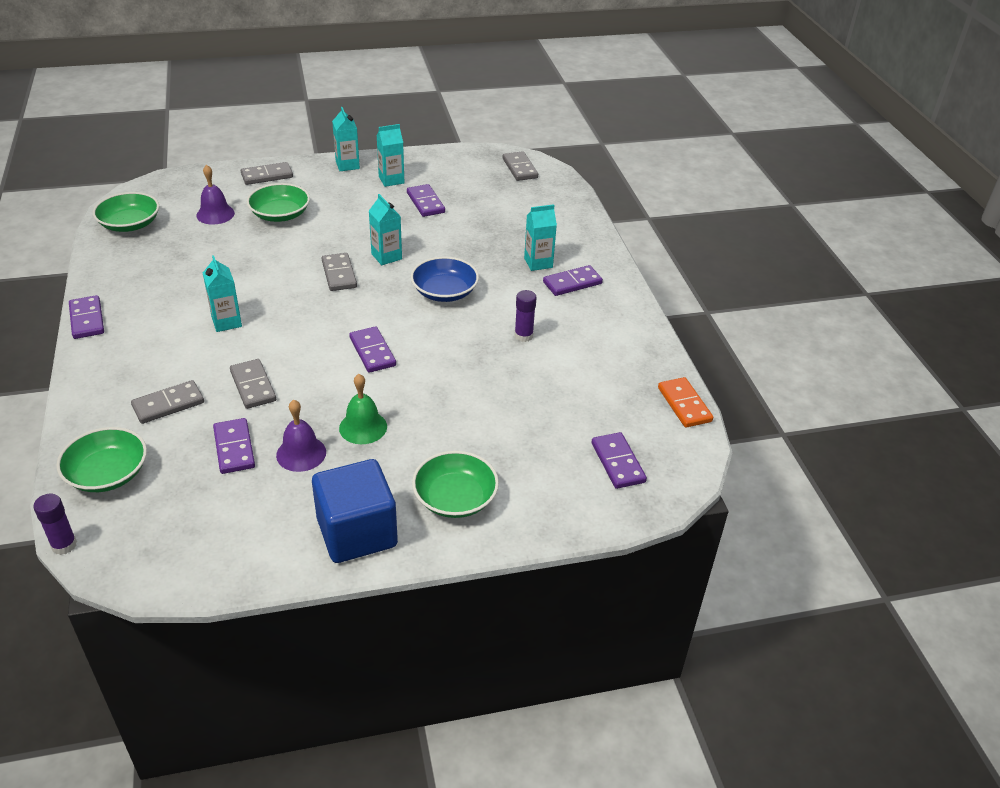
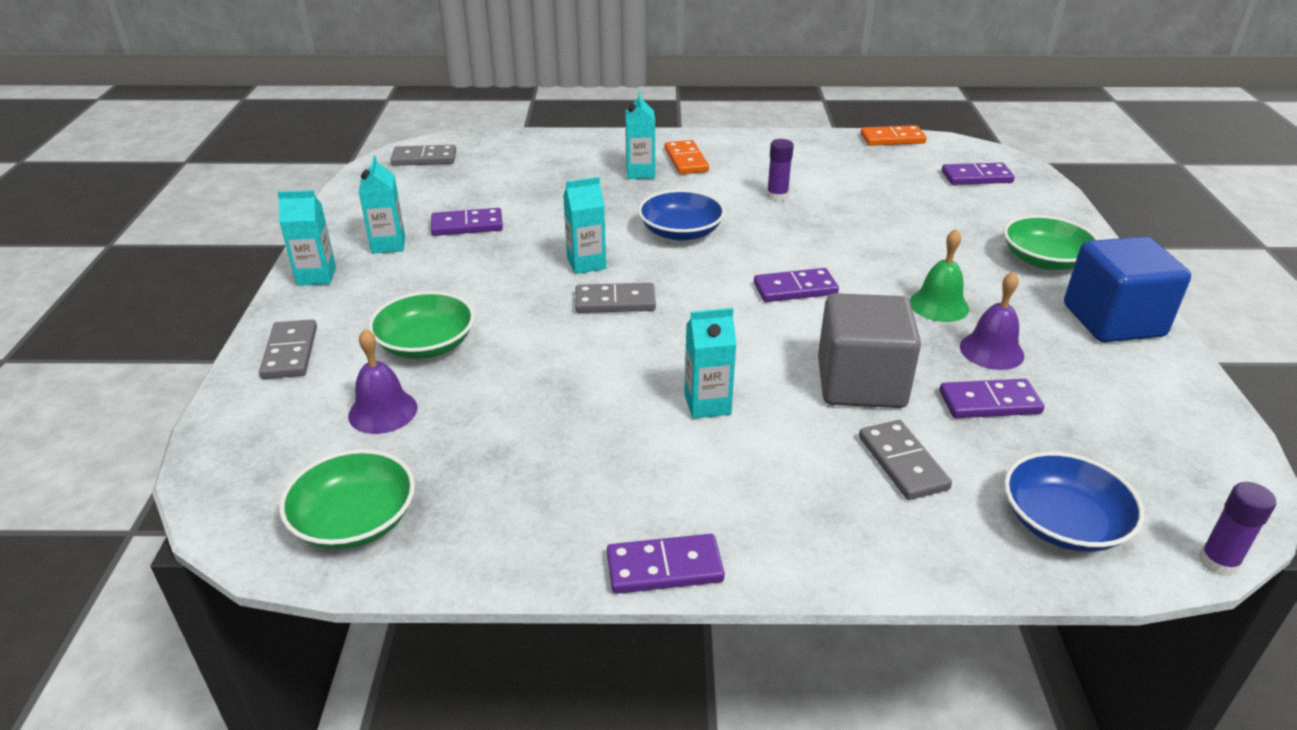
camera: 75 degrees left, 5 degrees down
green bowl [56,427,147,492] -> blue bowl [1004,452,1144,552]
grey domino [230,359,276,409] -> grey cube [818,293,921,408]
purple domino [543,265,603,296] -> orange domino [665,140,709,174]

